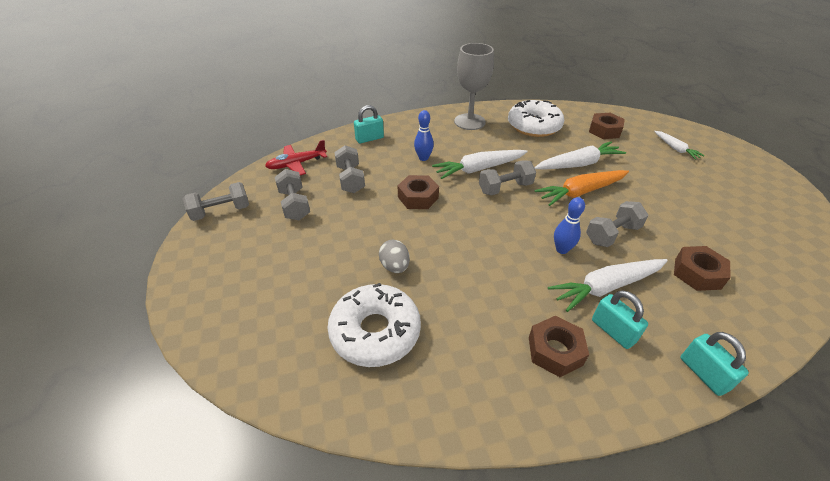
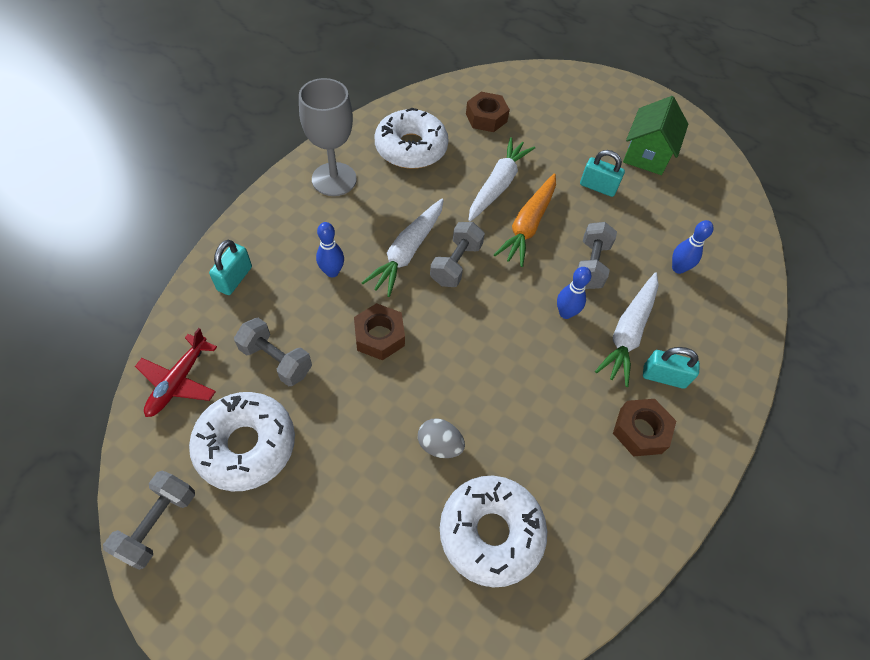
camera: 45 degrees left, 15 degrees up
grey dumbbell [275,169,310,220] -> white donut [189,392,295,491]
white carrot [654,131,705,160] -> none
brown nut [674,246,731,291] -> blue bowling pin [672,220,713,274]
turquoise padlock [681,332,749,396] -> turquoise padlock moved to [580,150,625,197]
none -> green house [623,96,688,175]

